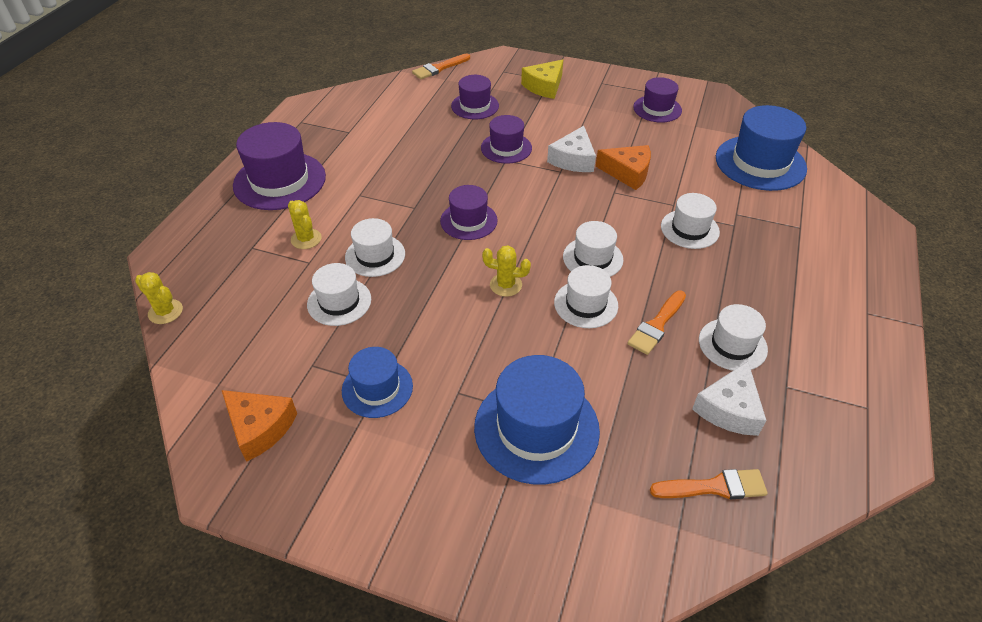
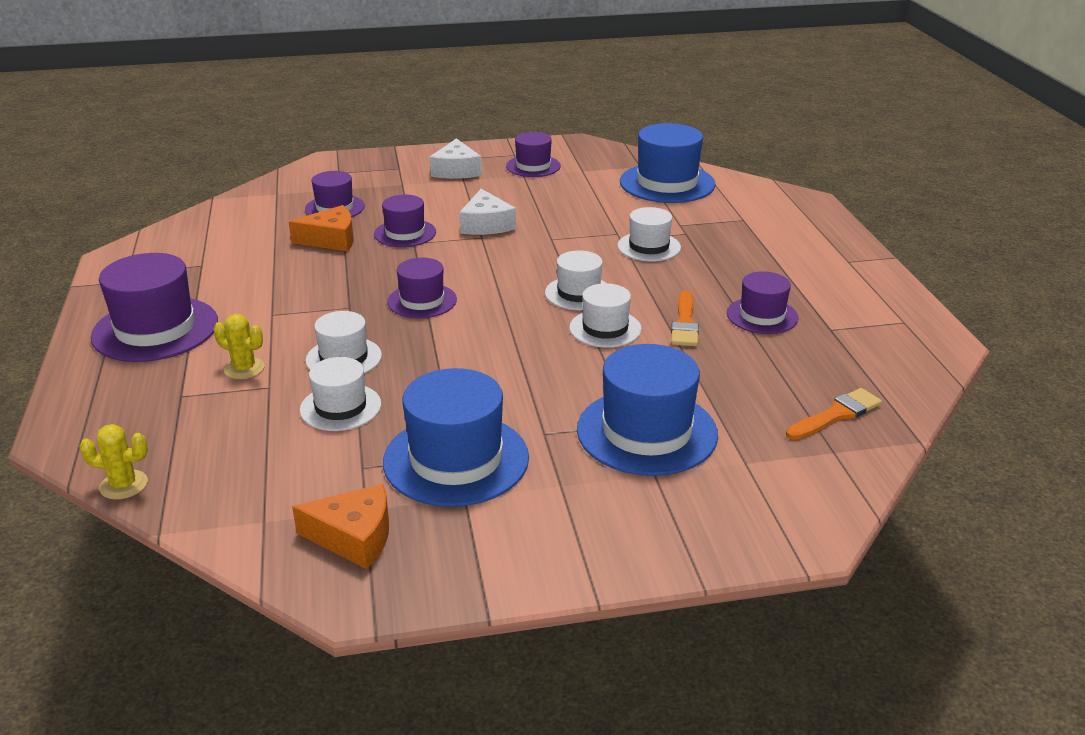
camera: 30 degrees left, 15 degrees down
blue hat [342,347,413,418] -> blue hat [383,368,529,507], size x1.69
orange brush [412,54,470,79] -> none
yellow cactus [482,245,531,297] -> none
yellow cheese [521,60,563,99] -> none
orange cheese [596,145,651,190] -> orange cheese moved to [289,205,354,251]
white cheese [692,361,766,436] -> white cheese moved to [430,138,482,179]
white hat [699,304,768,371] -> purple hat [727,271,799,334]

